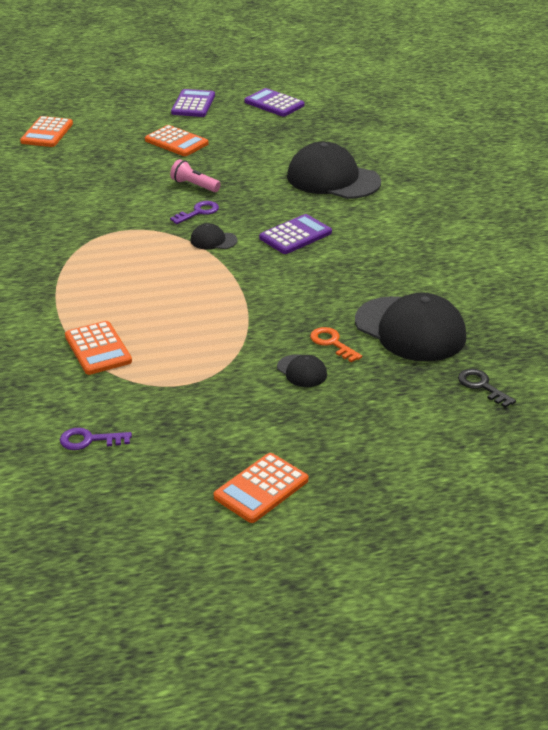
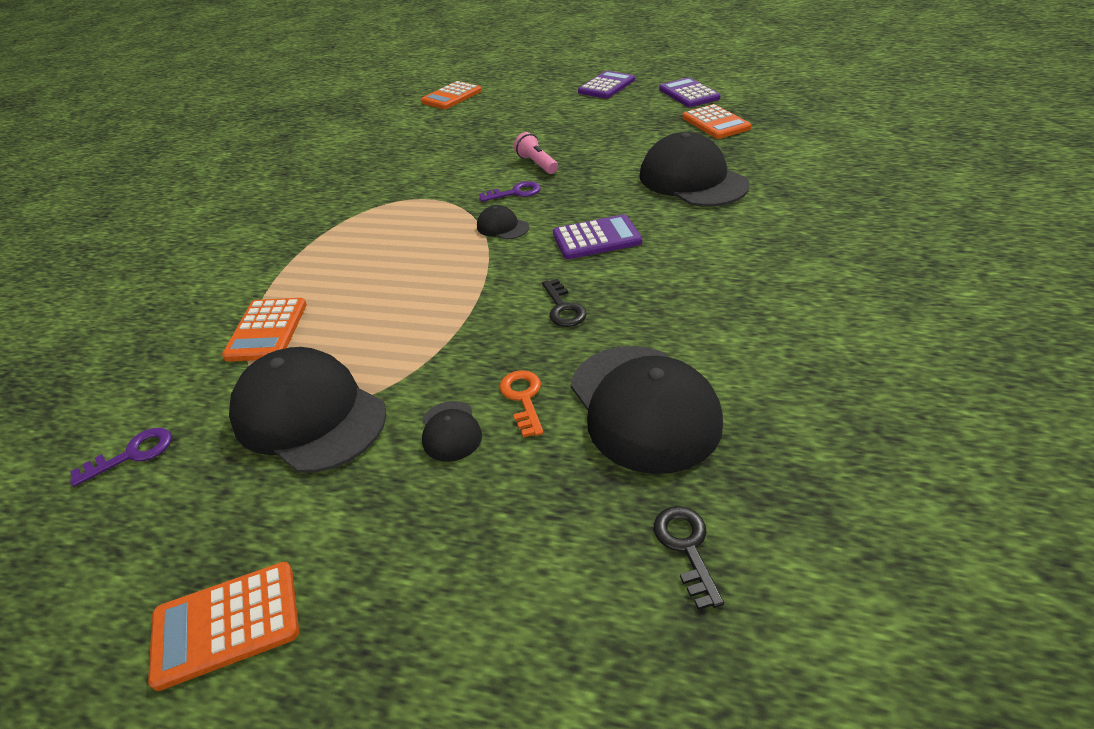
camera: 30 degrees right, 5 degrees up
purple key [60,428,132,450] -> purple key turned 120 degrees clockwise [70,428,172,487]
orange calculator [145,125,209,156] -> orange calculator moved to [682,104,751,139]
none -> black cap [229,347,387,473]
none -> black key [542,279,587,327]

